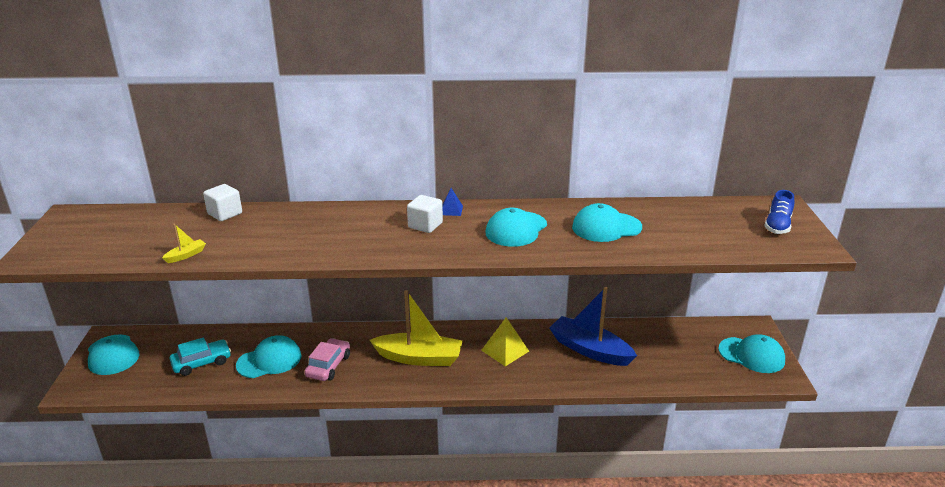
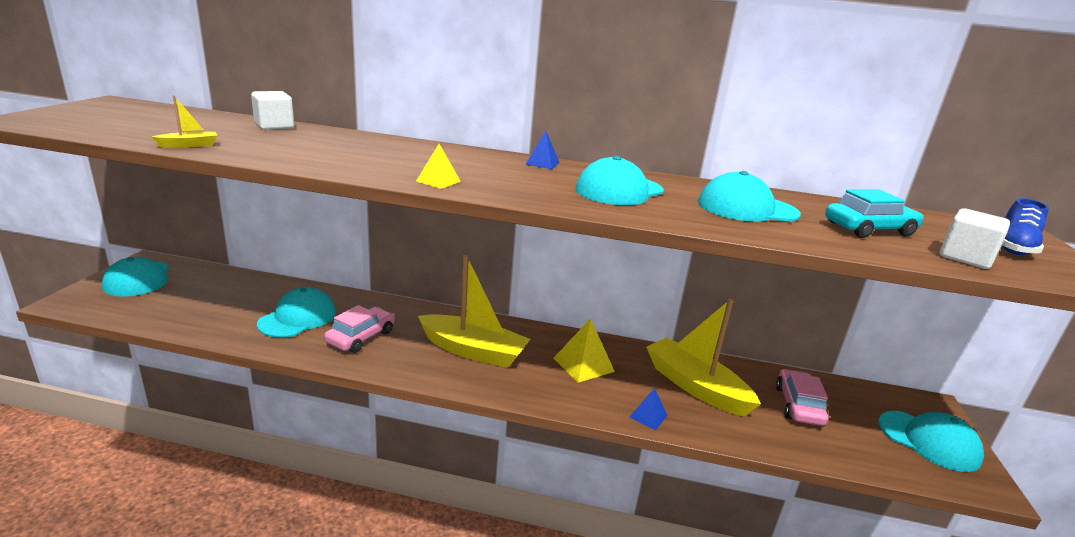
camera: 10 degrees right, 5 degrees down
turquoise car [170,337,231,376] -> turquoise car moved to [825,189,923,238]
turquoise cap [236,335,301,378] -> turquoise cap turned 45 degrees counterclockwise [257,287,336,338]
white cube [407,195,443,233] -> white cube moved to [940,208,1010,269]
blue boat [549,287,637,366] -> yellow boat [646,299,761,416]
none -> yellow pyramid [416,144,461,189]
none -> blue pyramid [629,388,668,430]
none -> pink car [776,369,828,426]

